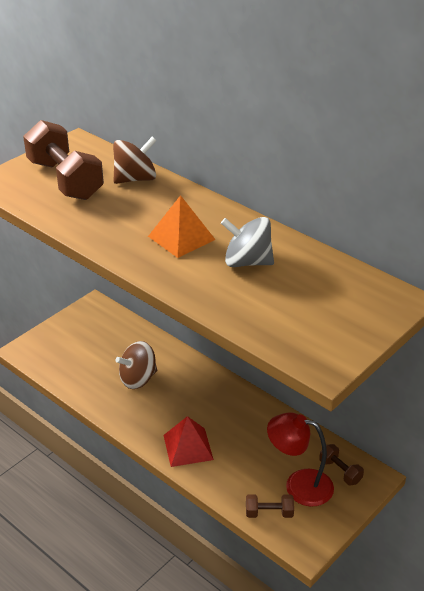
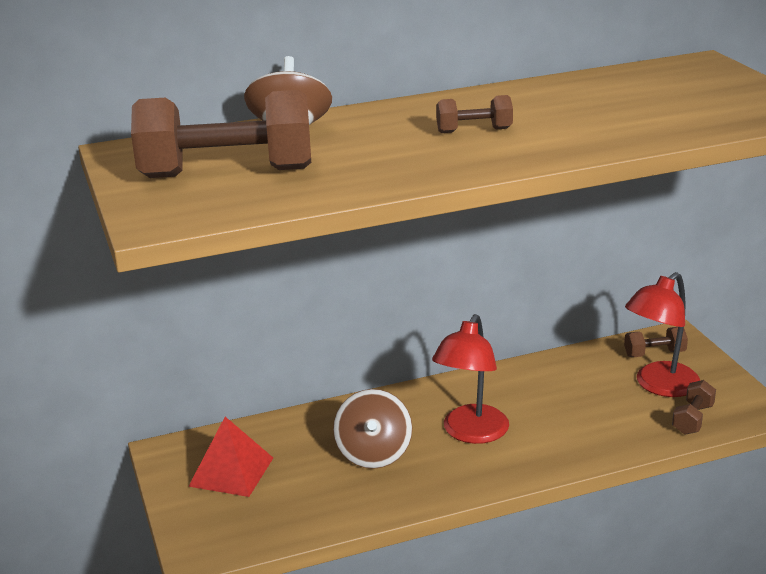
camera: 60 degrees left, 10 degrees down
orange pyramid [148,195,216,258] -> brown dumbbell [436,95,513,133]
red pyramid [163,416,214,467] -> red pyramid moved to [188,417,273,497]
grey spinning top [221,217,274,267] -> none
none -> red lamp [432,314,509,444]

